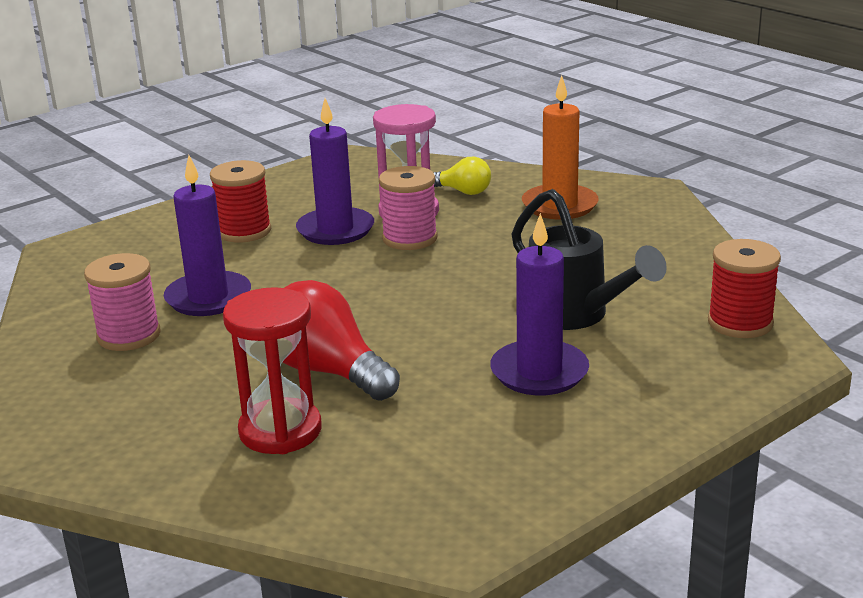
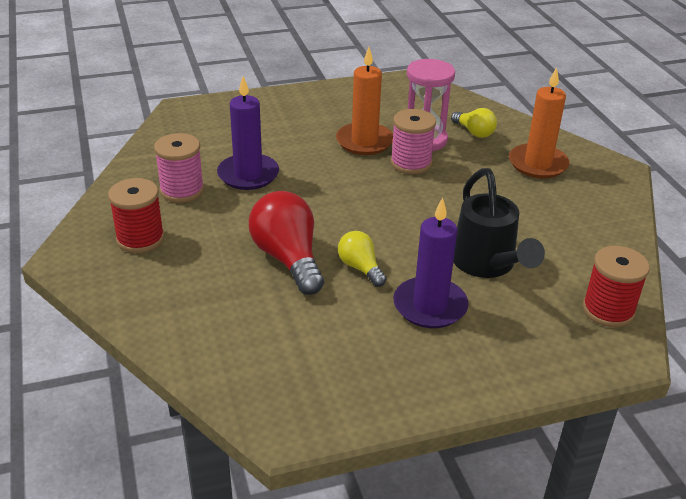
camera: 20 degrees right, 10 degrees up
red spool [210,160,271,242] -> red spool moved to [108,178,164,253]
red hourglass [223,287,322,454] -> none
purple candle [296,98,374,245] -> orange candle [336,47,393,155]
none -> yellow light bulb [338,231,386,287]

